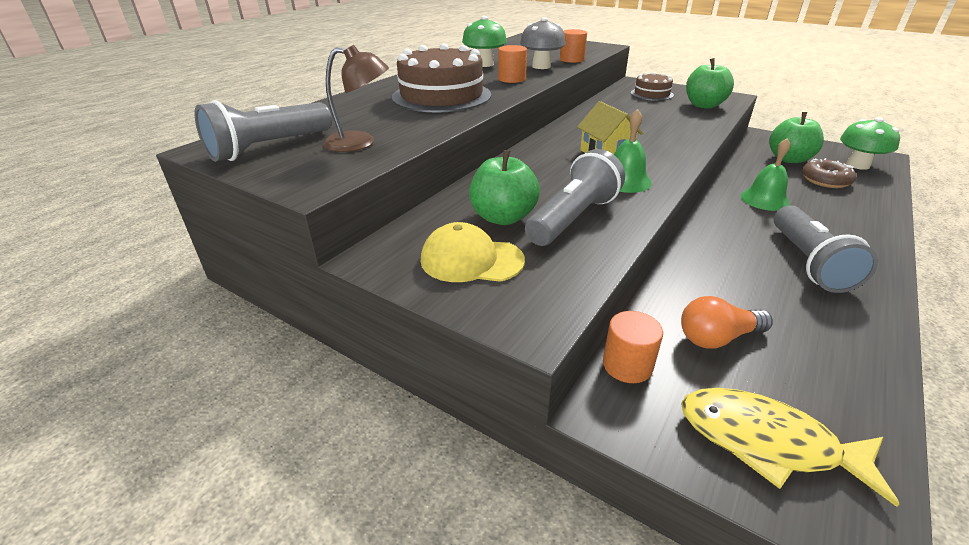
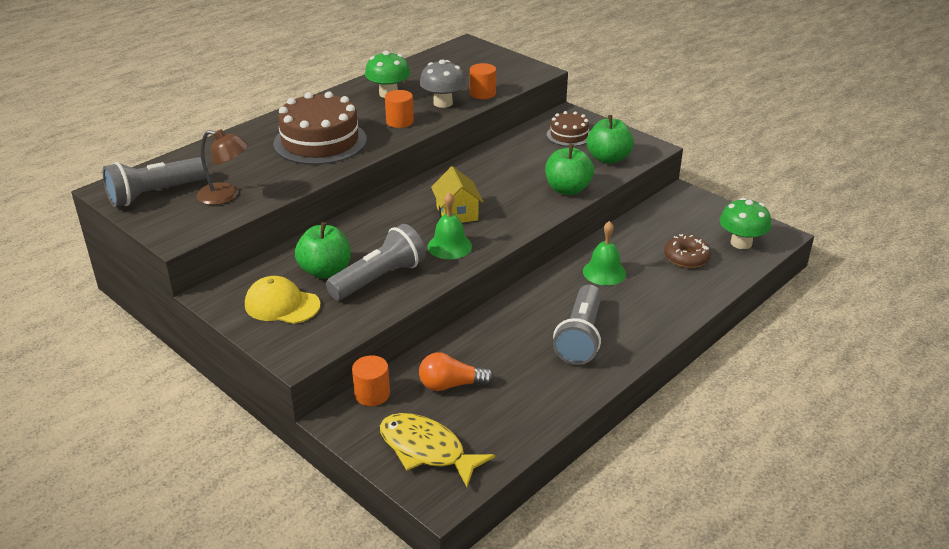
camera: 10 degrees right, 0 degrees up
green apple [769,112,824,163] -> green apple moved to [545,144,594,195]

